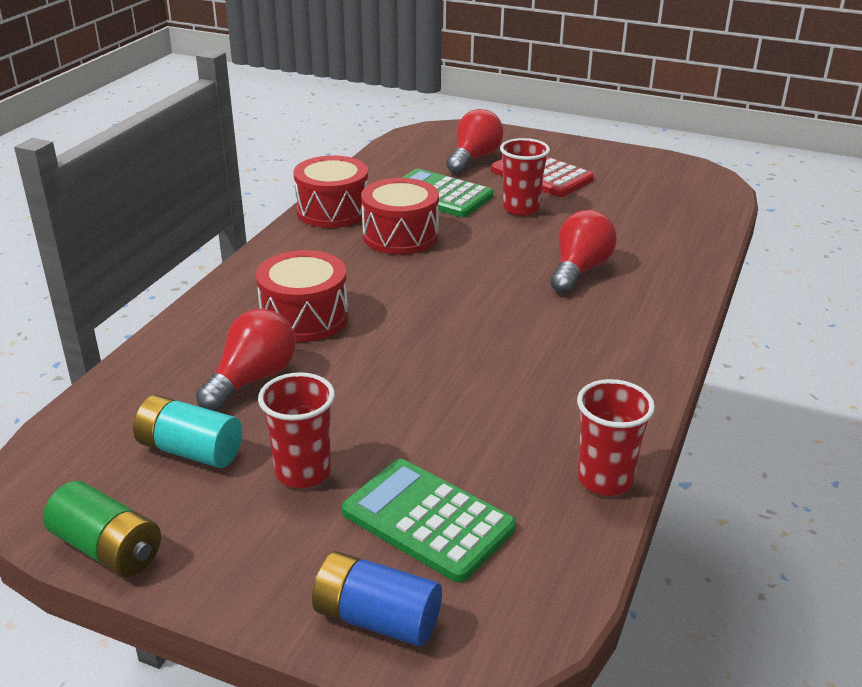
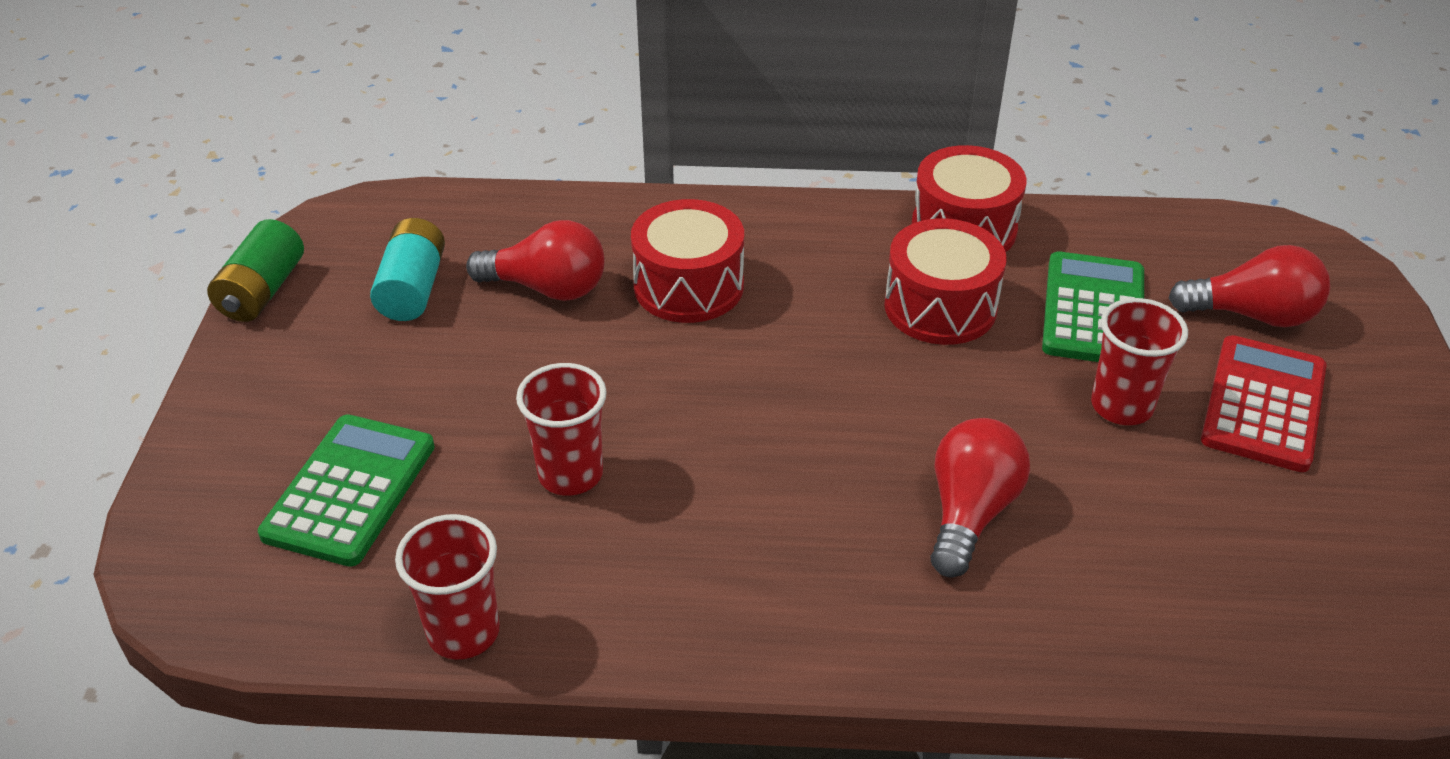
camera: 70 degrees right, 10 degrees up
red cup [258,372,335,488] -> red cup moved to [516,363,607,496]
blue battery [312,551,442,647] -> none
red light bulb [550,210,617,294] -> red light bulb turned 75 degrees counterclockwise [931,418,1030,577]

